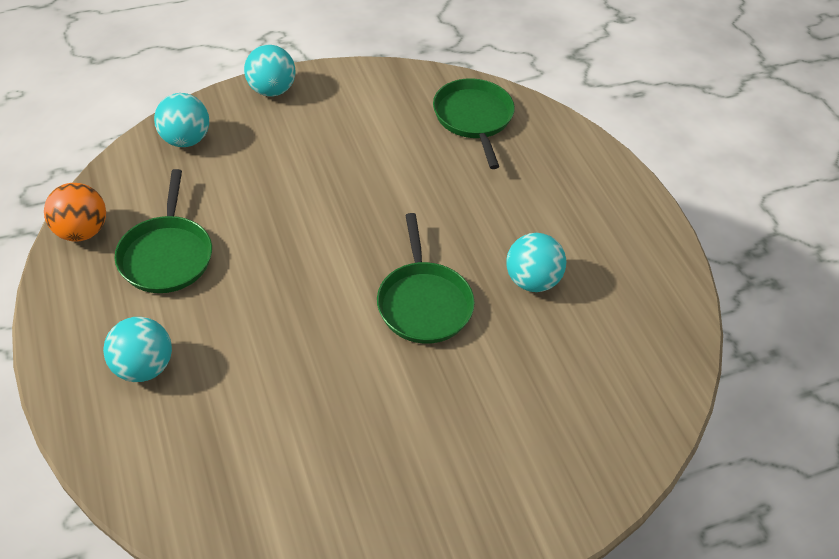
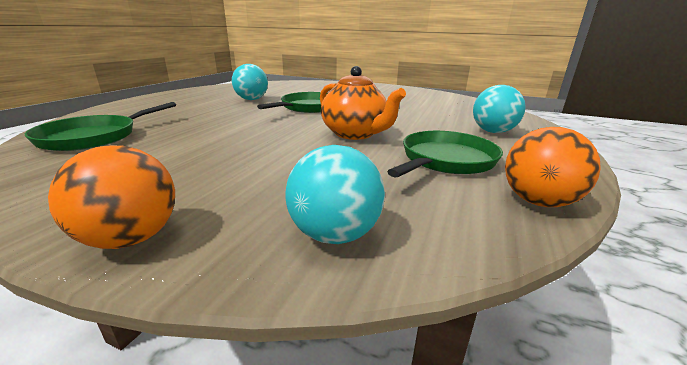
camera: 135 degrees left, 25 degrees down
turquoise ball [244,45,295,97] -> orange ball [48,145,175,249]
none -> orange teapot [320,66,406,140]

